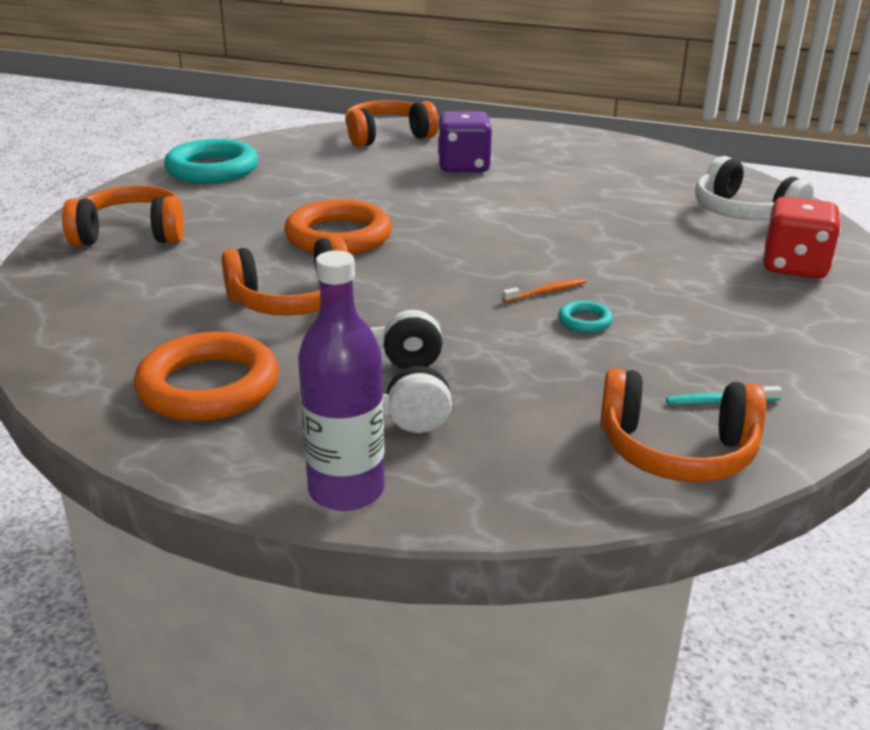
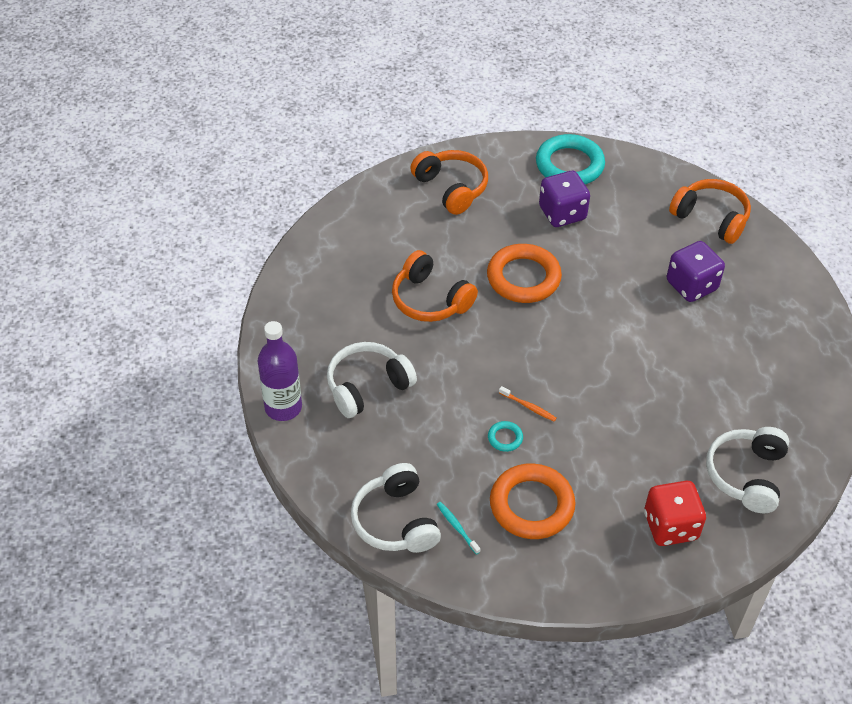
camera: 60 degrees right, 20 degrees up
orange ring [134,332,279,421] -> orange ring moved to [490,463,576,539]
orange headphones [600,368,766,482] -> white headphones [351,463,441,553]
none -> purple dice [539,171,590,227]

